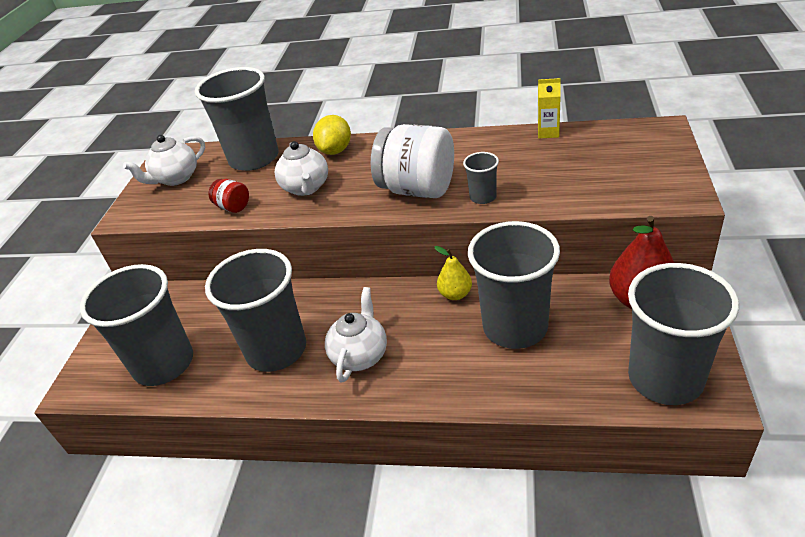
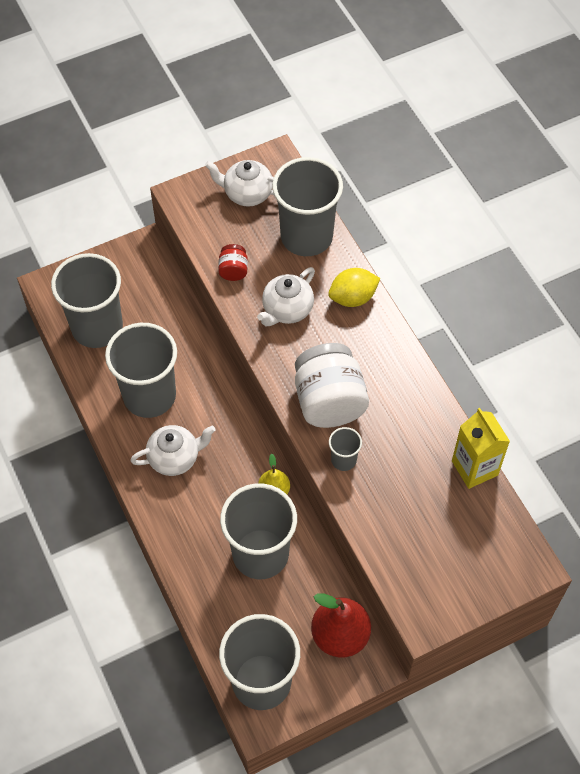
camera: 50 degrees right, 20 degrees up
yellow carton [538,78,561,138] -> yellow carton [452,408,510,489], size x1.59

